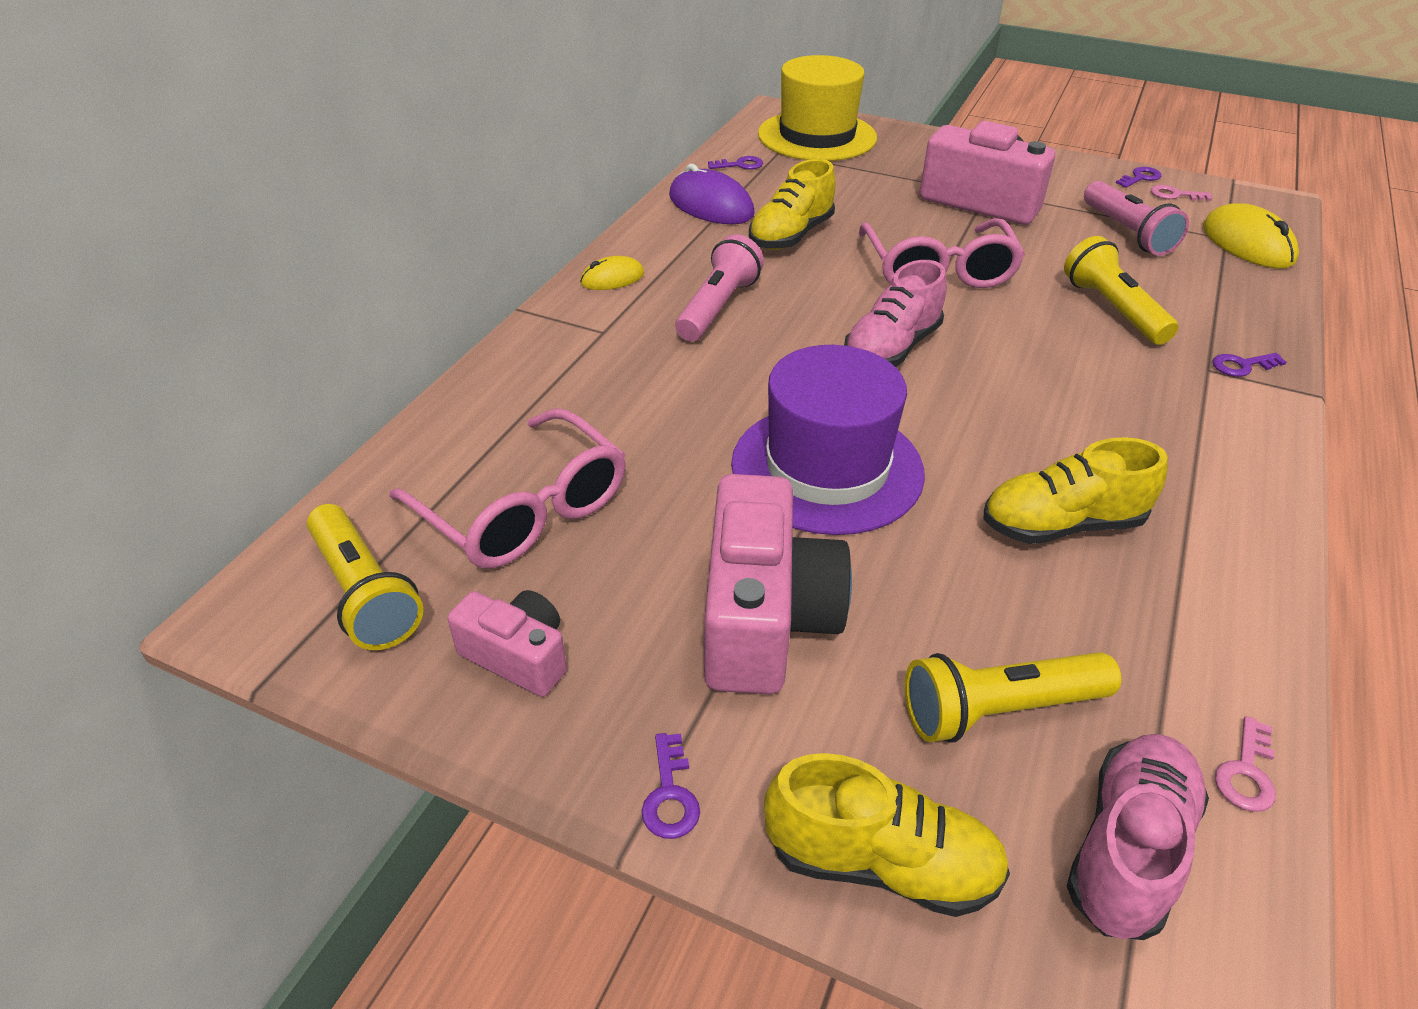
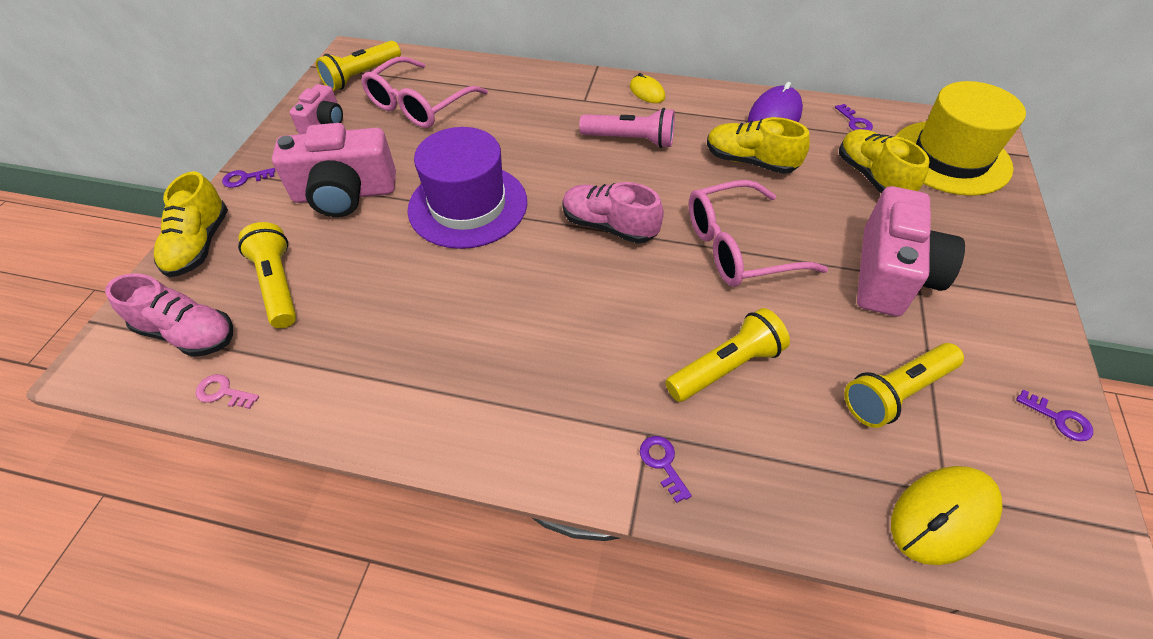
camera: 80 degrees right, 10 degrees up
yellow shoe [984,437,1168,544] -> yellow shoe moved to [839,129,930,194]
pink flashlight [1084,181,1189,256] -> yellow flashlight [844,343,964,428]
pink key [1151,185,1212,201] -> none

